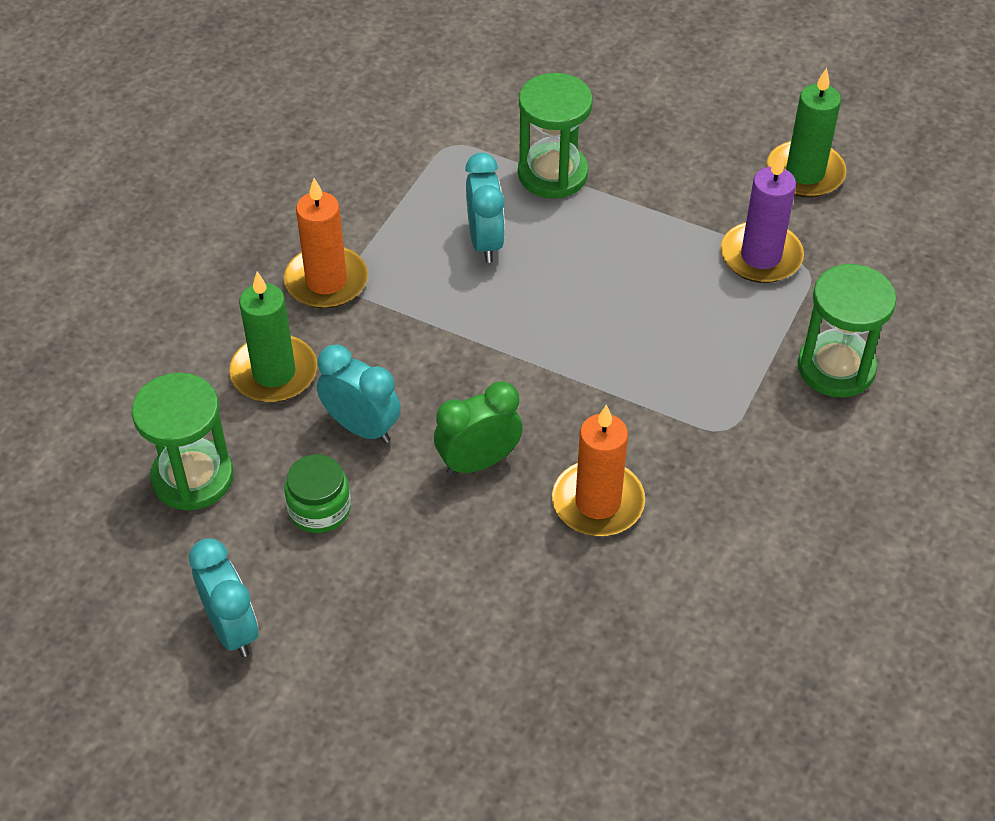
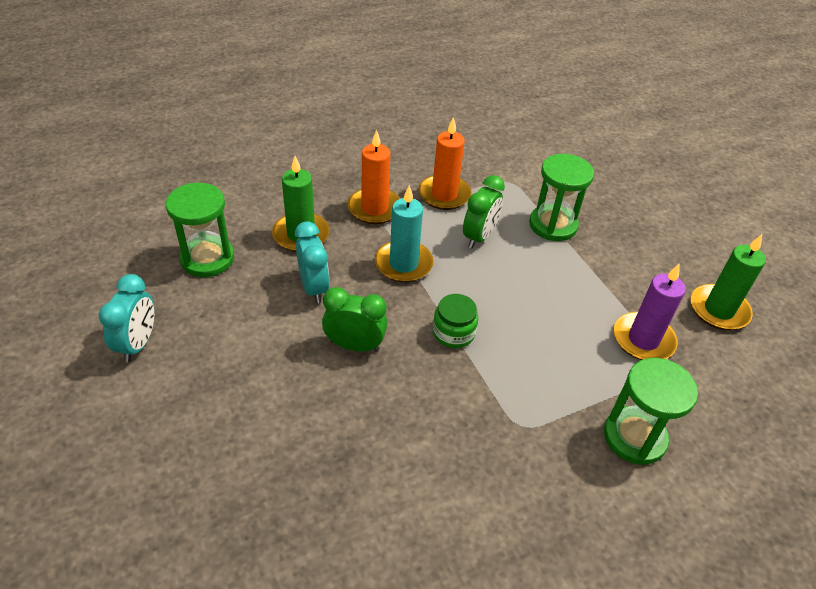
camera: 35 degrees right, 5 degrees down
green jar [284,454,351,533] -> green jar moved to [433,294,479,348]
turquoise clock [465,153,505,263] -> green clock [463,175,505,248]
orange candle [552,405,645,536] -> orange candle moved to [419,117,472,210]
none -> turquoise candle [375,185,434,282]

